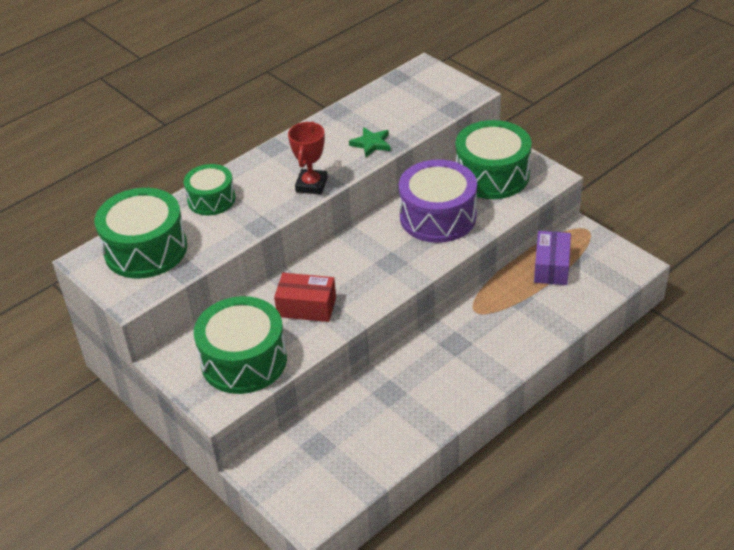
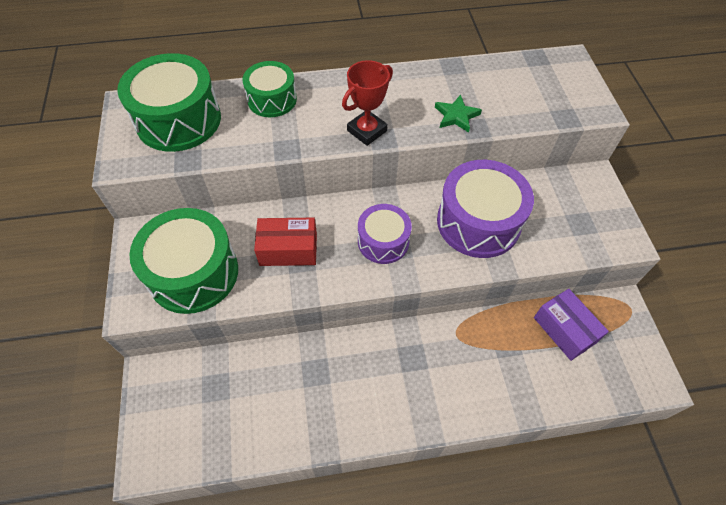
camera: 30 degrees right, 15 degrees up
red box [274,273,336,322] -> red box turned 45 degrees counterclockwise [254,218,317,266]
green drum [456,120,532,199] -> none
purple box [534,231,571,285] -> purple box turned 75 degrees counterclockwise [534,289,609,361]
none -> purple drum [358,204,412,264]

